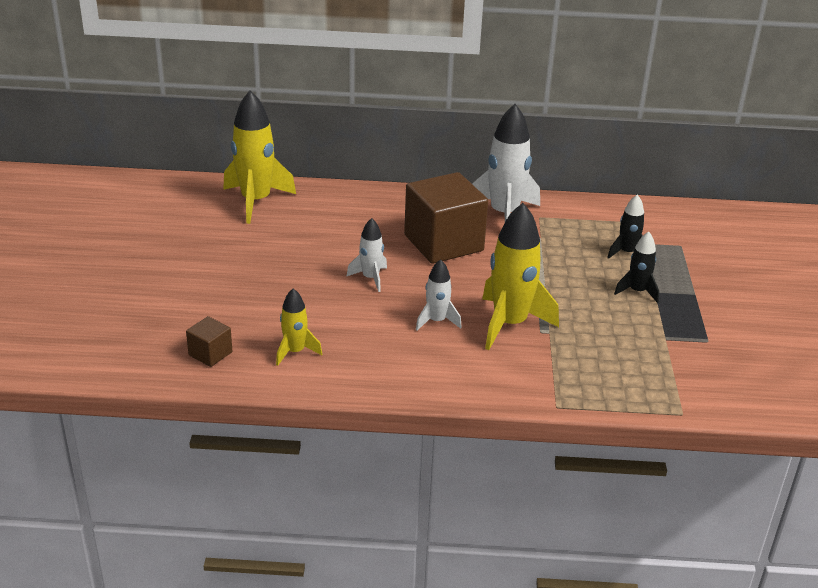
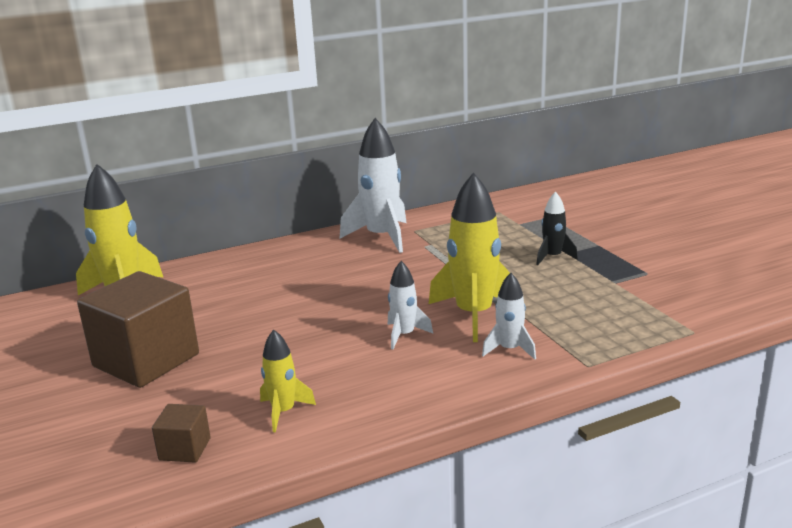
camera: 25 degrees left, 10 degrees down
white rocket [346,218,387,292] -> white rocket moved to [482,273,536,359]
brown cube [404,172,488,264] -> brown cube moved to [77,271,199,388]
black rocket [607,194,644,259] -> none

